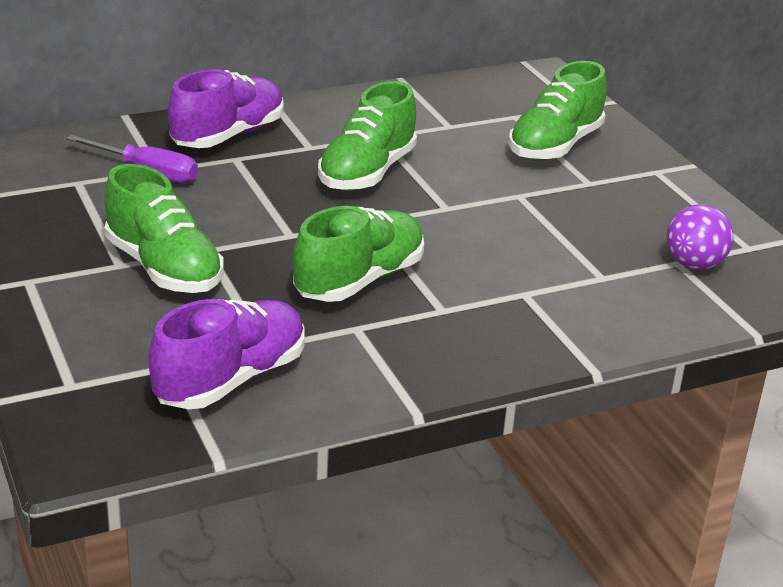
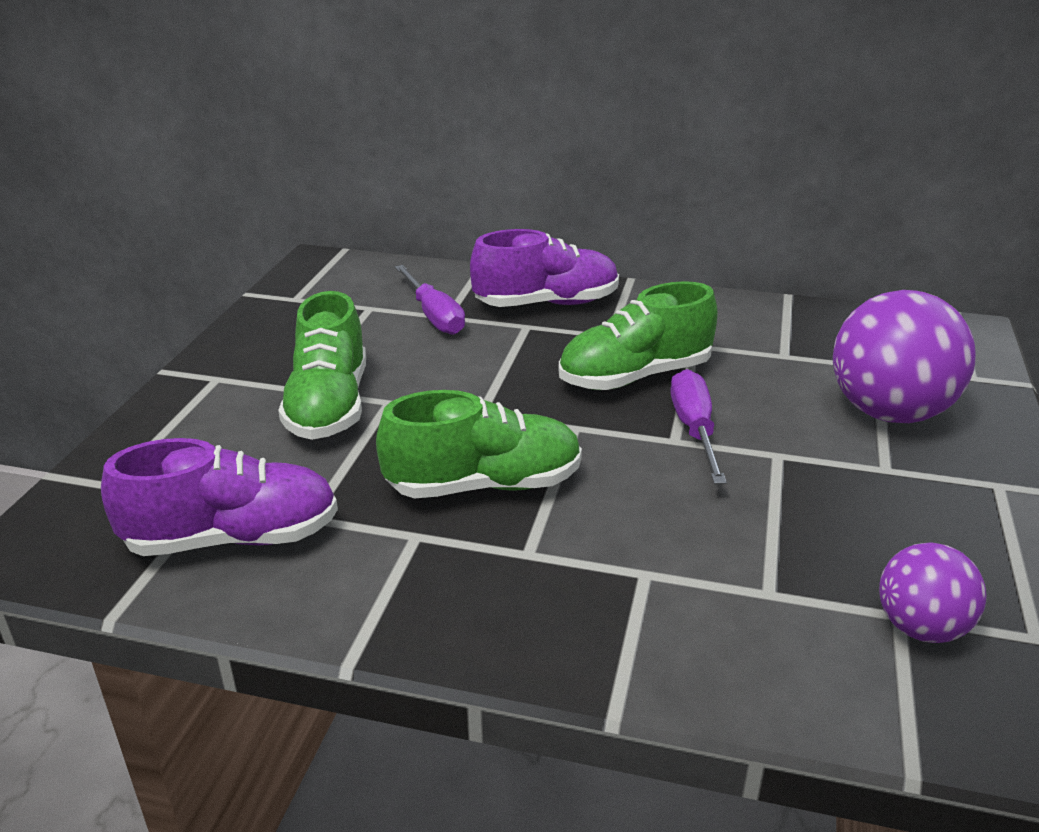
camera: 40 degrees right, 0 degrees up
green shoe [508,61,607,161] -> purple ball [833,290,976,423]
none -> purple screwdriver [670,369,727,484]

